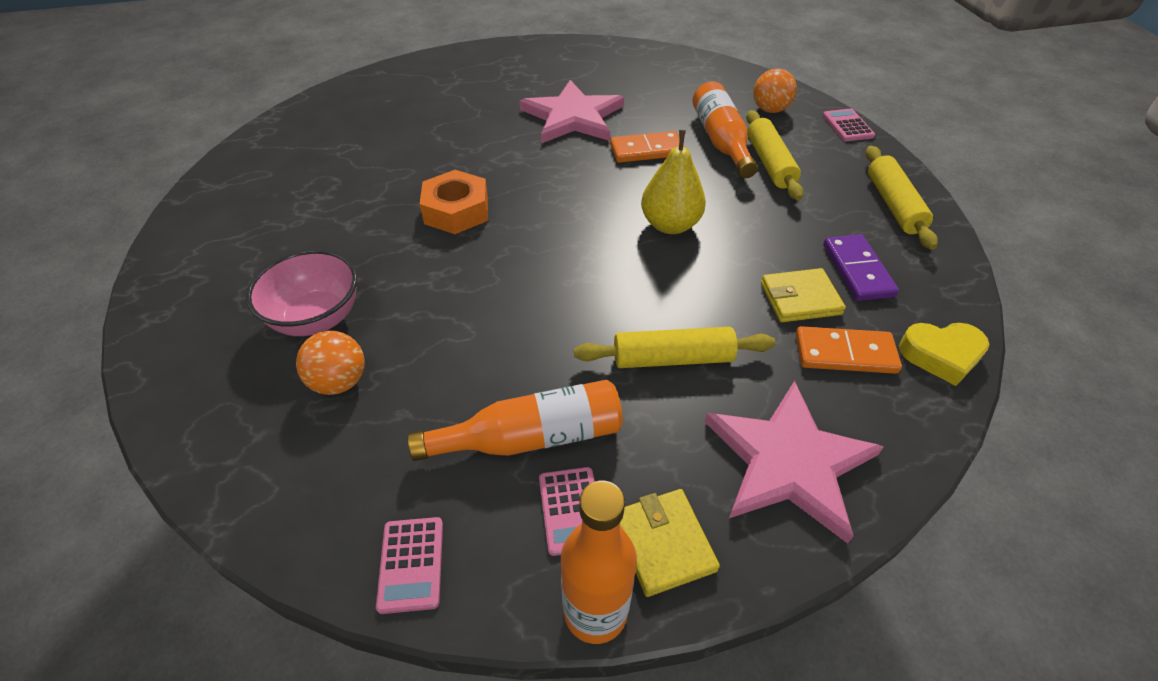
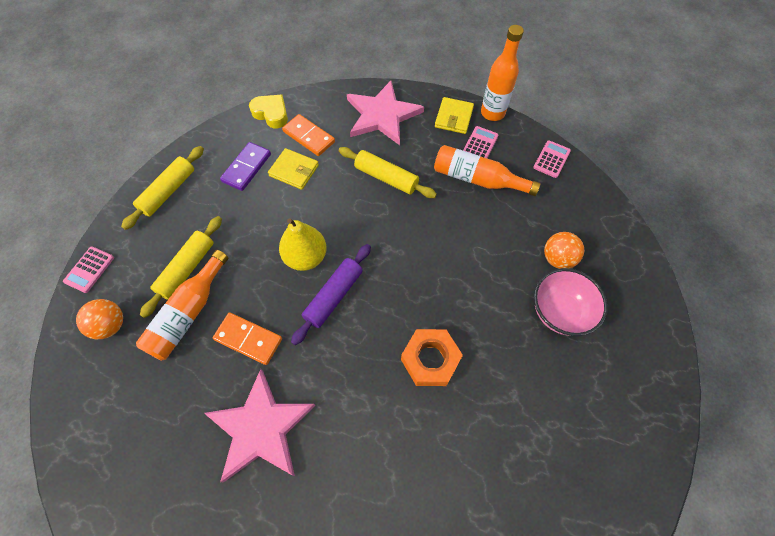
camera: 145 degrees left, 15 degrees up
none -> purple rolling pin [291,244,371,345]

